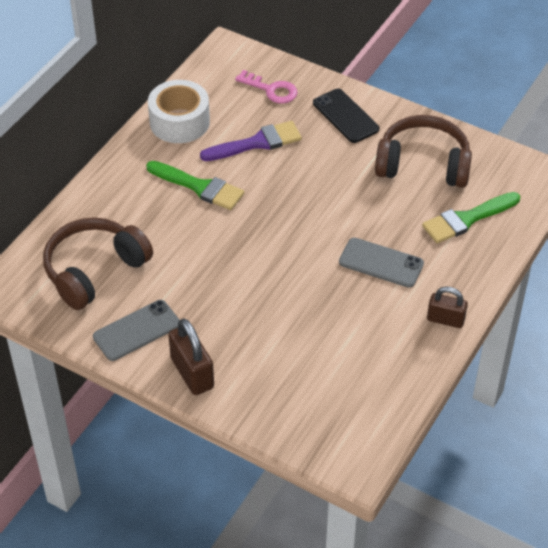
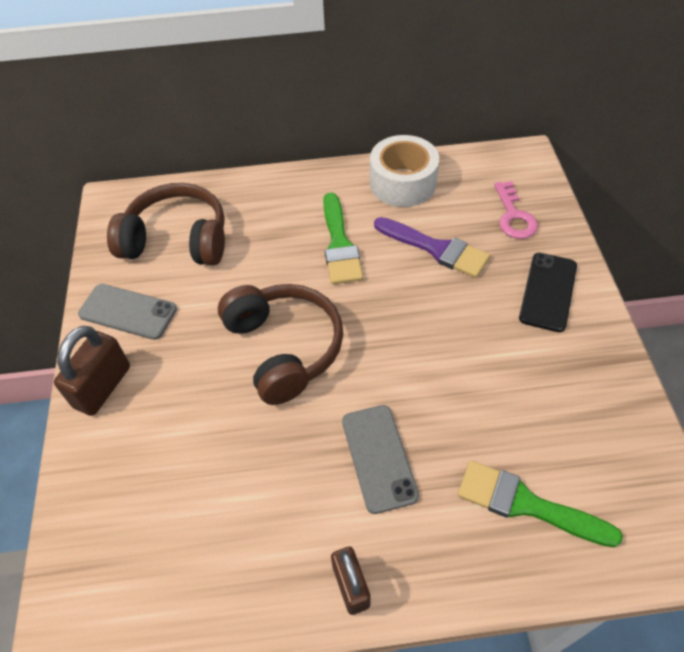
camera: 55 degrees right, 5 degrees up
brown headphones [375,115,472,188] -> brown headphones moved to [218,284,343,405]

